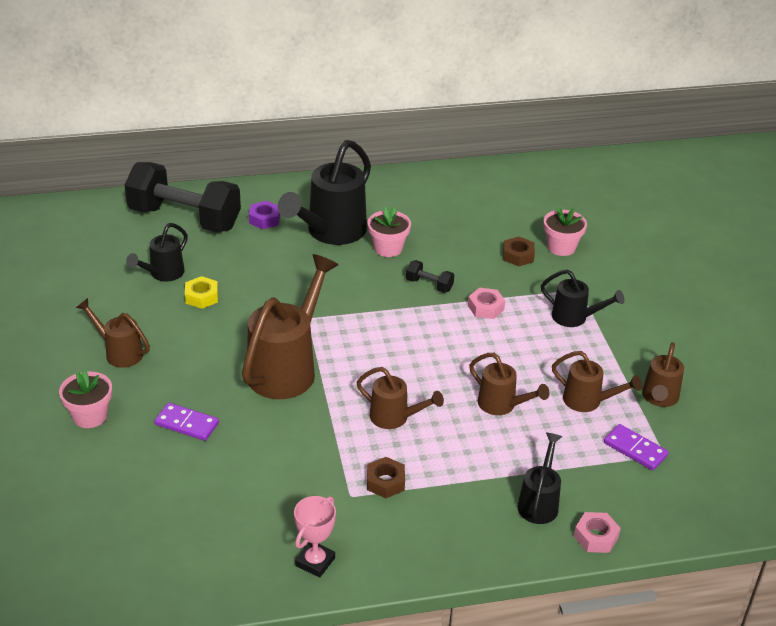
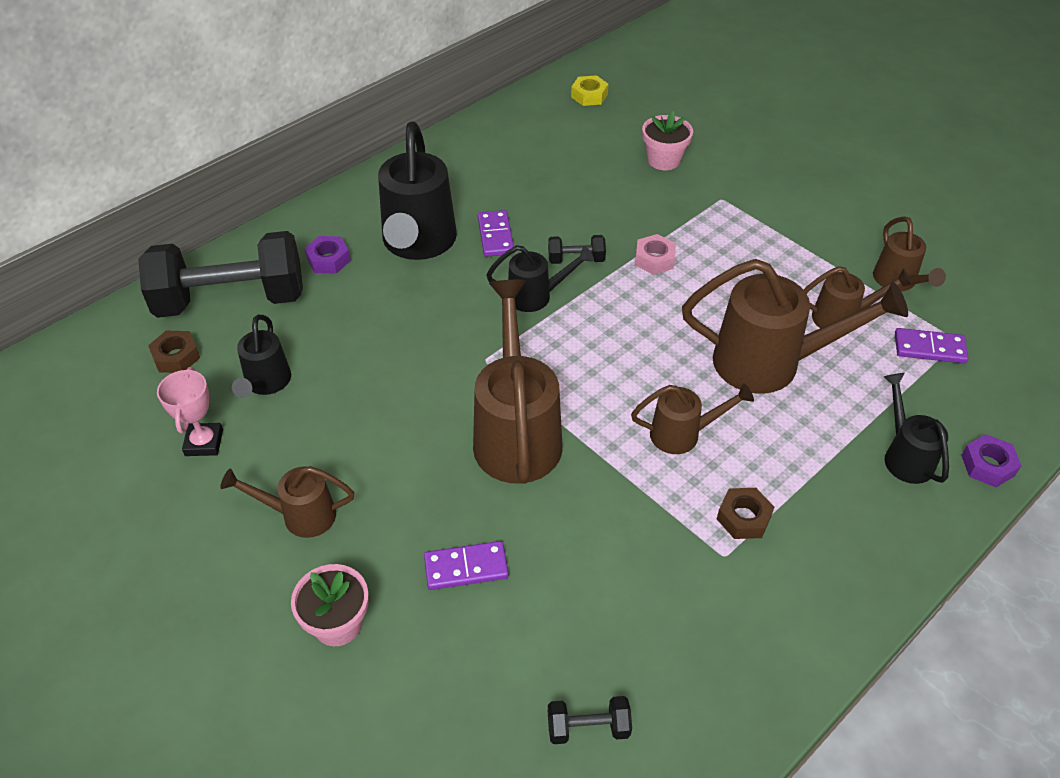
camera: 30 degrees left, 10 degrees up
yellow nut [185,276,218,309] -> yellow nut moved to [571,75,609,106]
pink trophy [294,496,336,578] -> pink trophy moved to [157,367,223,456]
pink flower pot [367,207,411,257] -> purple domino [478,210,514,257]
brown watering can [469,353,549,415] -> brown watering can [682,259,908,394], size x1.84
brown nut [503,236,535,267] -> brown nut moved to [148,331,200,373]
black watering can [541,269,624,327] -> black watering can moved to [486,245,594,312]
pink nut [574,512,621,553] -> purple nut [961,434,1021,487]
none -> black dumbbell [548,696,632,744]

